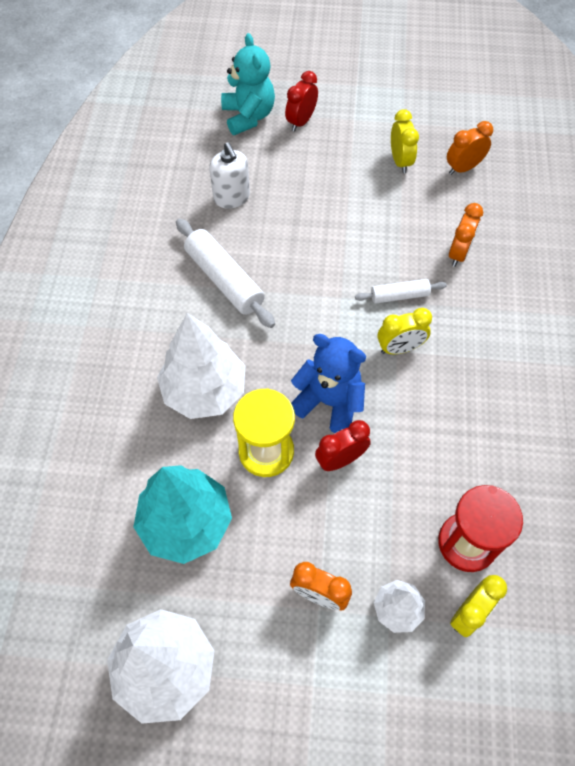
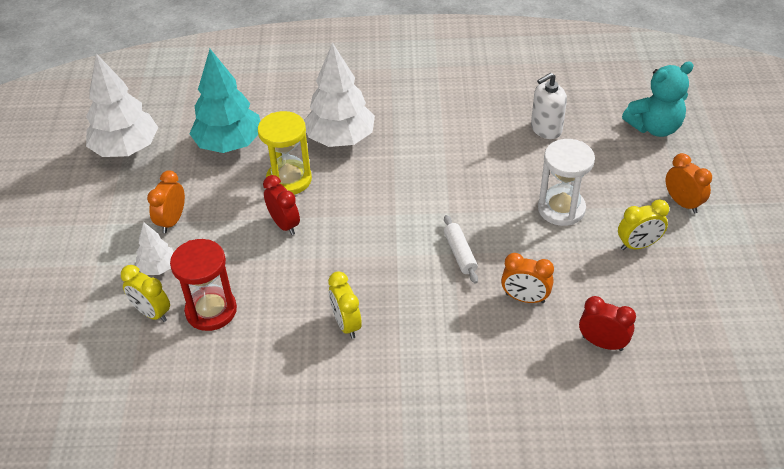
camera: 85 degrees right, 15 degrees down
white rolling pin [176,218,275,328] -> none
red clock [285,71,318,132] -> red clock moved to [579,296,636,351]
blue teddy bear [291,334,366,433] -> none
yellow clock [378,308,432,354] -> yellow clock moved to [328,271,362,339]
orange clock [447,121,493,175] -> orange clock moved to [666,153,712,213]
none -> white hourglass [538,139,595,226]

